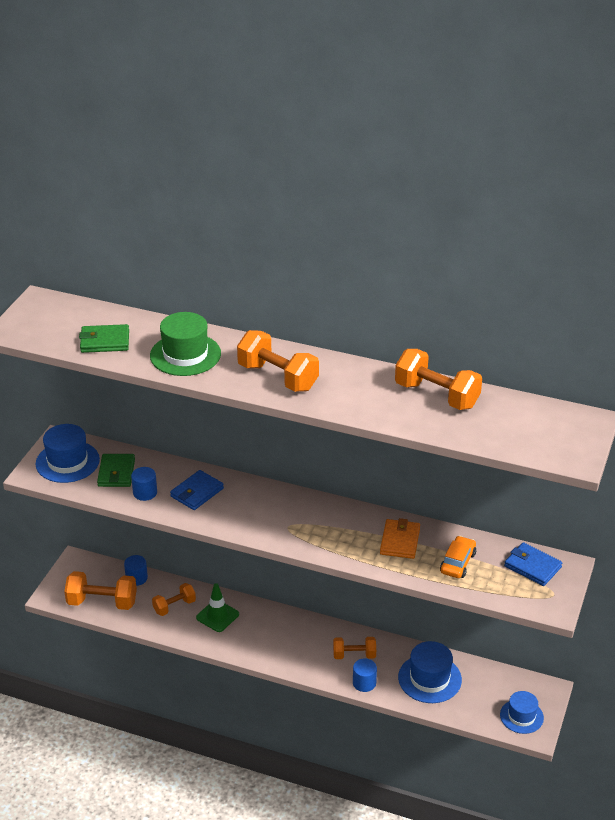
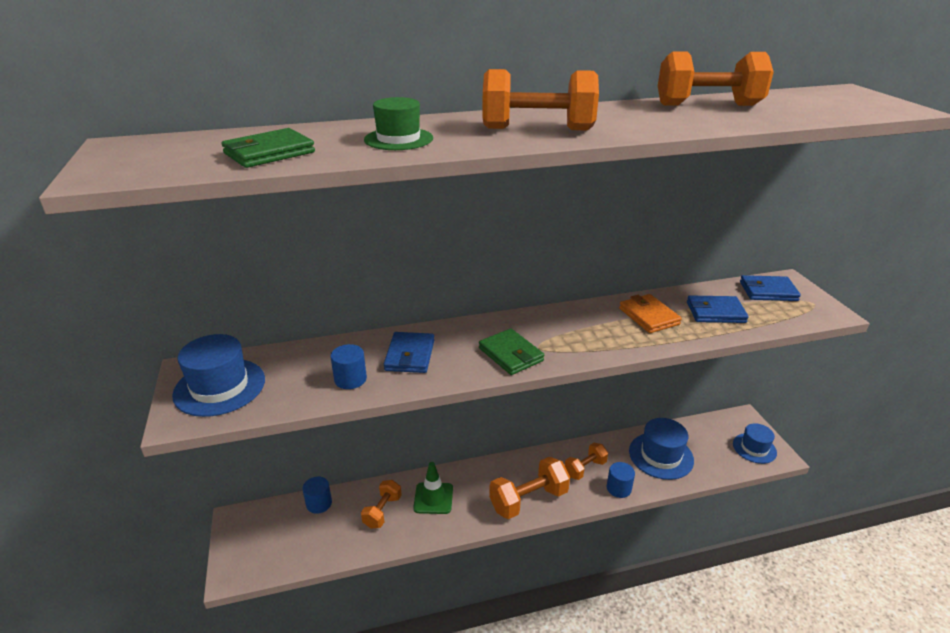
camera: 35 degrees left, 5 degrees down
orange dumbbell [64,571,137,610] -> orange dumbbell moved to [489,457,570,519]
green wallet [97,454,135,487] -> green wallet moved to [479,328,544,375]
green hat [150,312,221,376] -> green hat [364,97,433,150], size x0.67
orange car [440,536,476,578] -> blue wallet [687,296,749,323]

